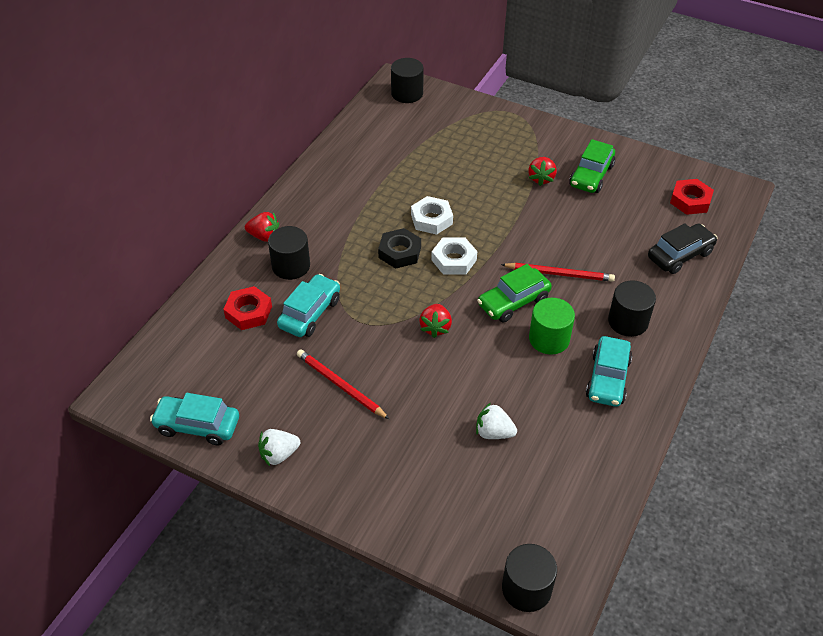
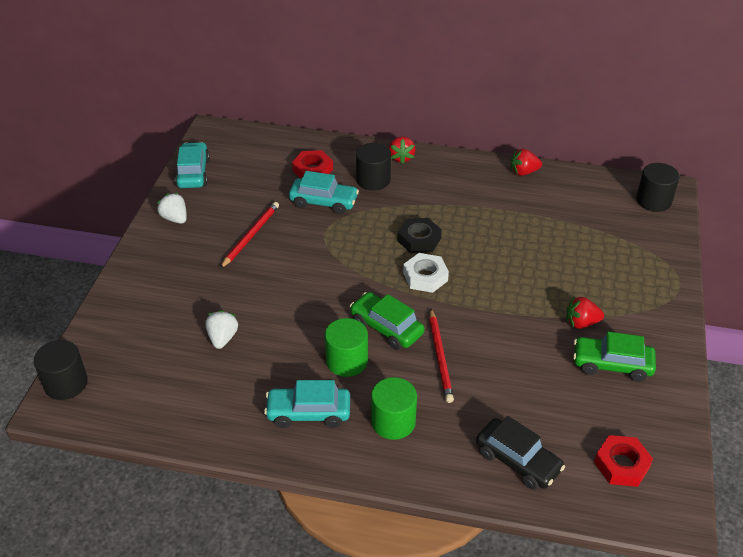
camera: 75 degrees right, 5 degrees down
white nut [411,196,453,235] -> none
red strawberry [419,304,452,338] -> red strawberry moved to [511,149,542,176]
black cylinder [608,280,656,337] -> green cylinder [371,377,417,440]

